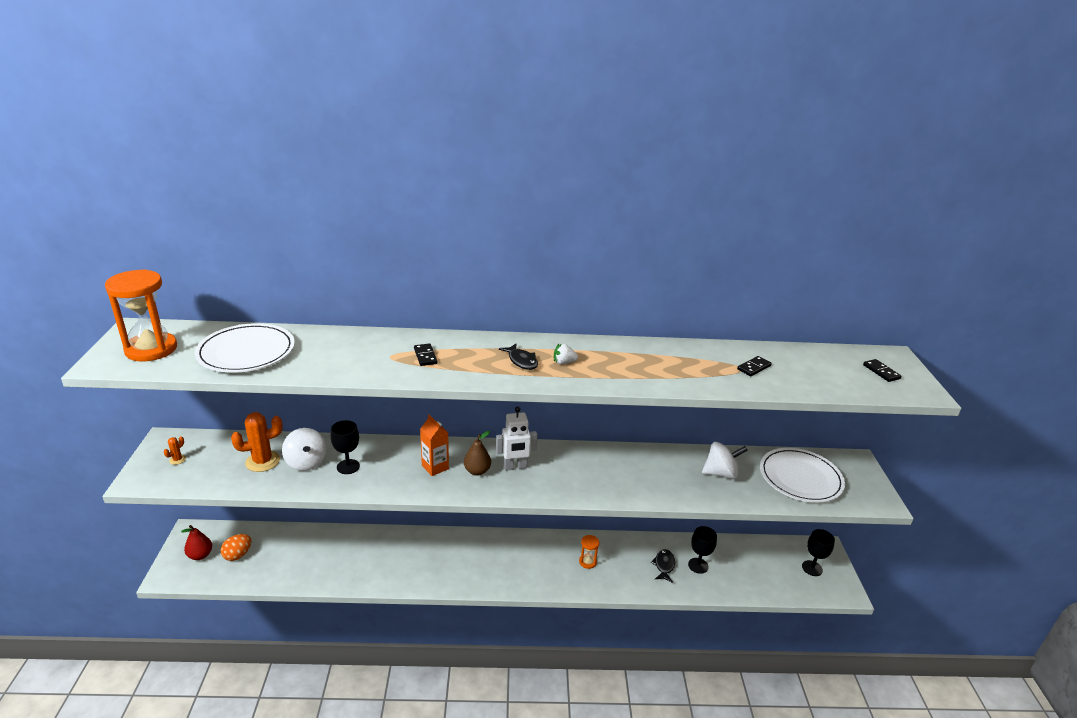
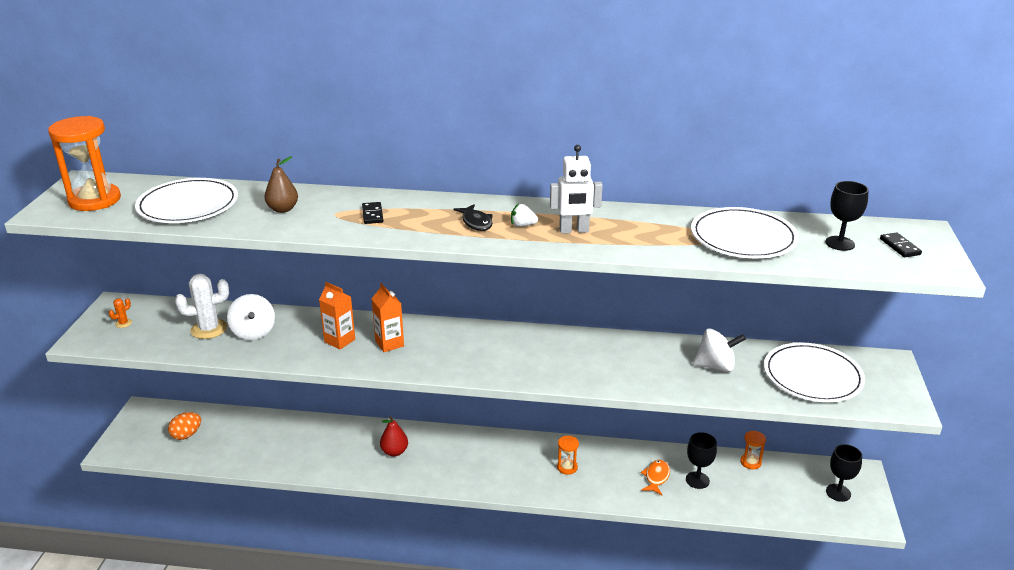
camera: 10 degrees right, 0 degrees up
red pear [181,525,212,560] -> red pear moved to [380,416,408,456]
orange cactus [231,412,283,472] -> white cactus [175,274,229,339]
black goblet [330,420,360,474] -> black goblet moved to [825,181,869,251]
brown pear [464,431,491,476] -> brown pear moved to [264,156,298,213]
white robot [496,407,538,471] -> white robot moved to [550,145,603,234]
black fish [651,549,675,583] -> orange fish [641,460,670,495]
black domino [737,356,771,376] -> white plate [691,207,799,258]
none -> orange carton [319,282,355,349]
none -> orange hourglass [741,431,766,469]

